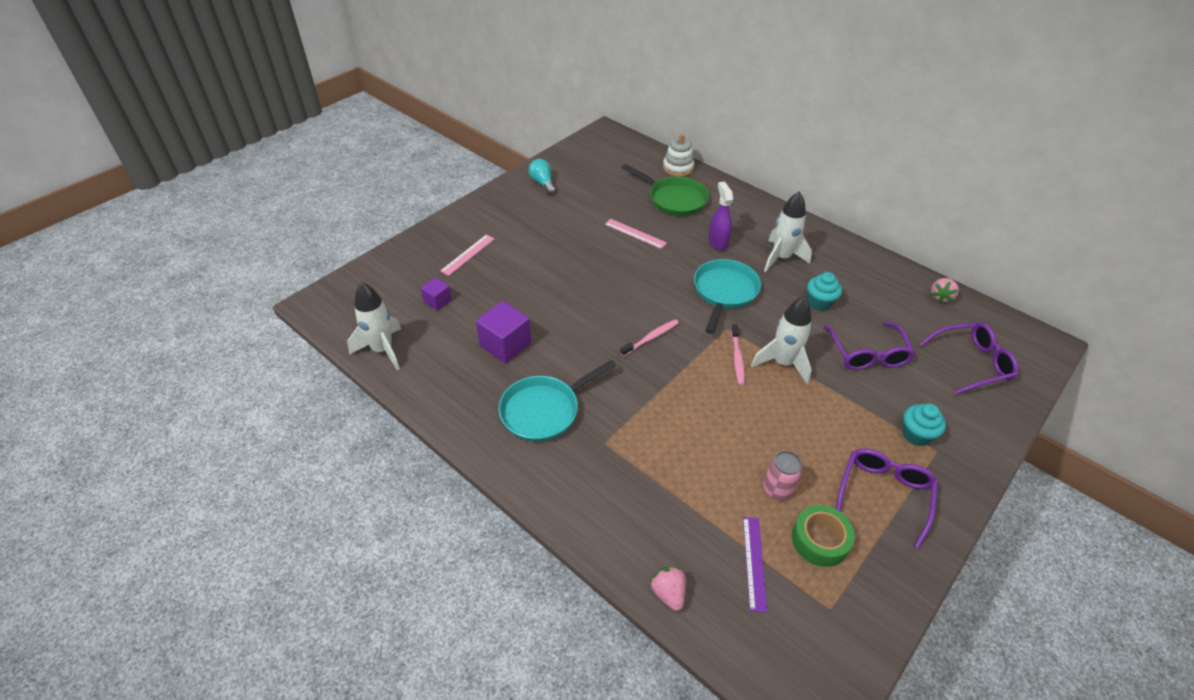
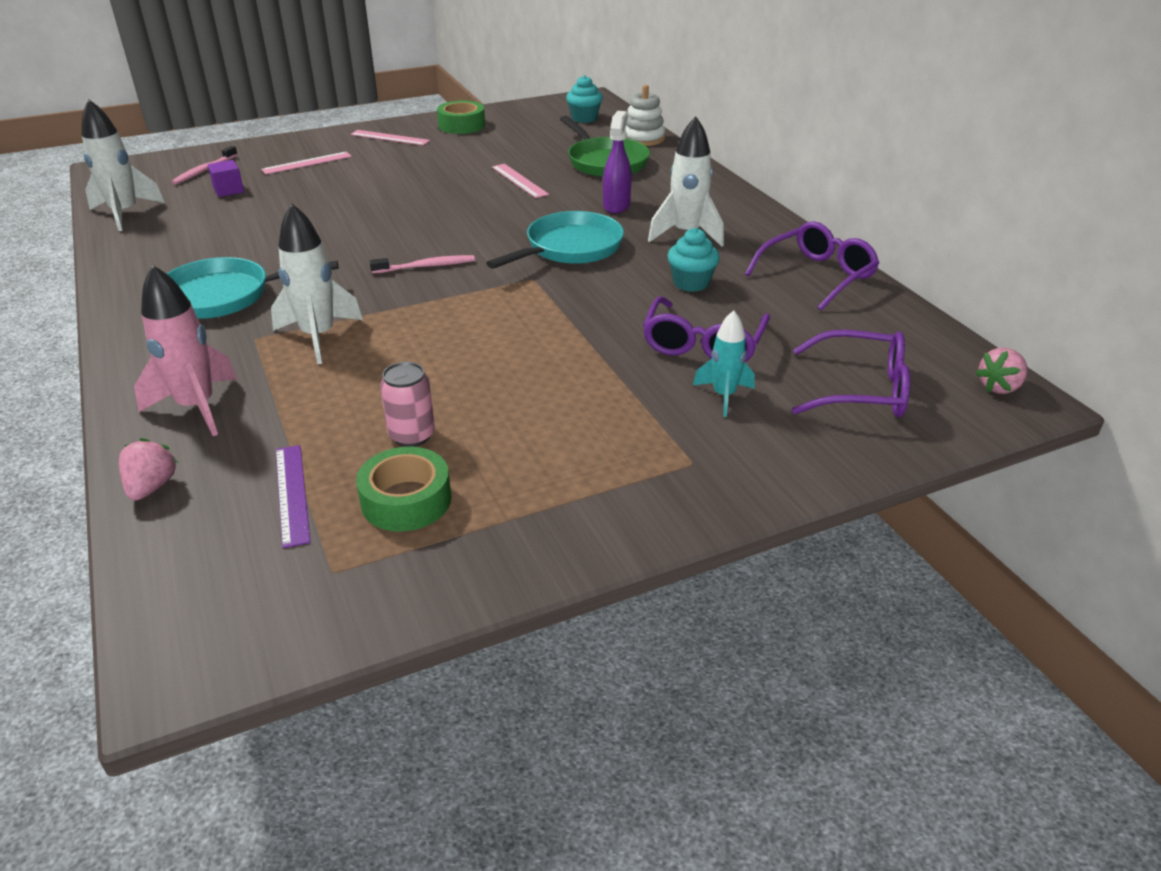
camera: 25 degrees right, 10 degrees down
purple cube [476,301,531,363] -> none
turquoise light bulb [528,159,556,195] -> green tape [437,101,485,134]
pink toothbrush [731,324,745,386] -> pink toothbrush moved to [171,146,238,185]
purple ruler [743,517,767,613] -> purple ruler turned 45 degrees counterclockwise [276,445,310,548]
white rocket [751,297,812,384] -> white rocket moved to [271,204,363,364]
purple glasses [836,448,938,549] -> purple glasses moved to [745,221,879,310]
turquoise cupcake [903,403,946,446] -> turquoise cupcake moved to [566,75,603,123]
pink strawberry [931,278,959,303] -> pink strawberry moved to [975,348,1028,394]
none -> pink rocket [134,265,238,436]
none -> pink ruler [350,130,430,146]
none -> turquoise rocket [693,310,754,417]

